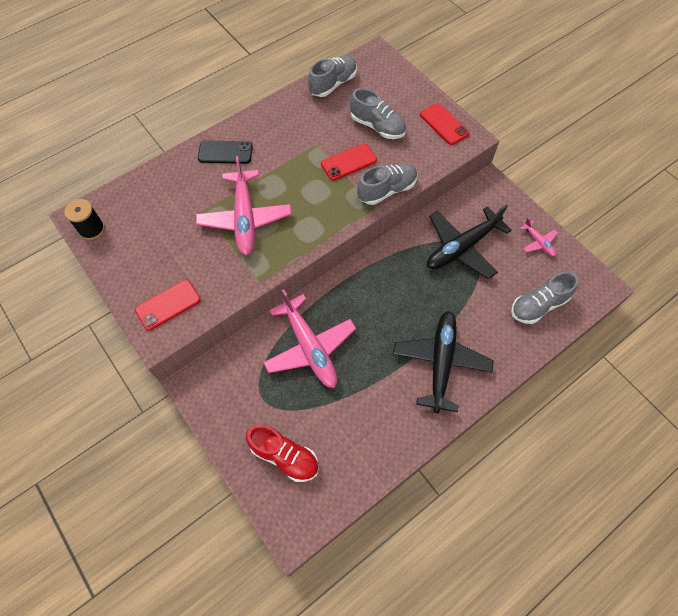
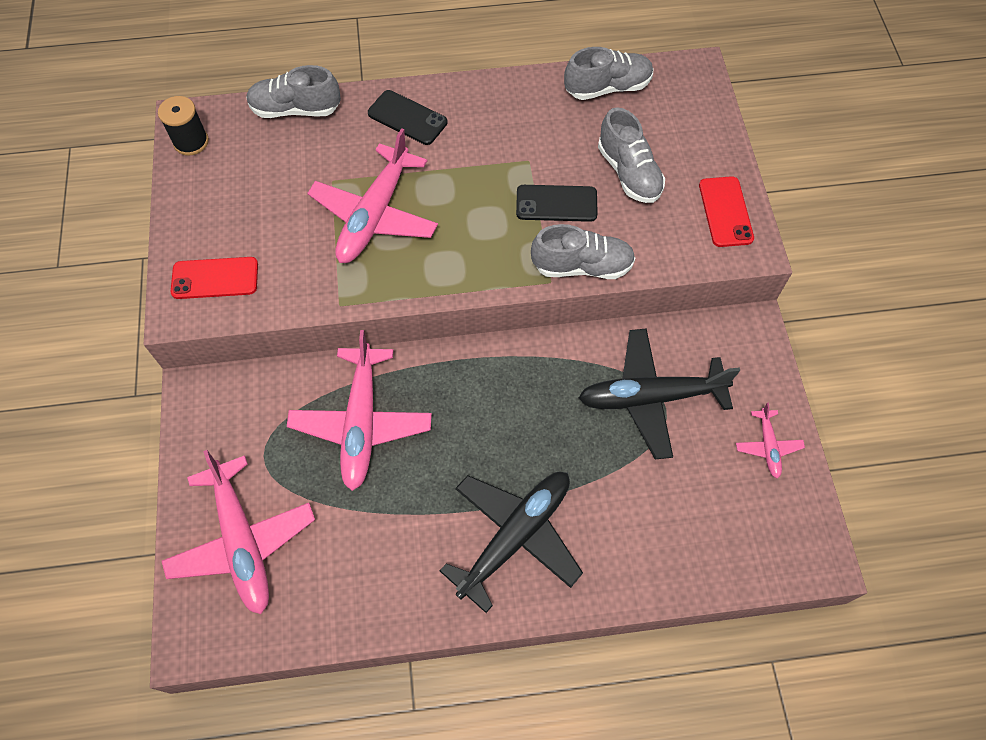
camera: 30 degrees right, 0 degrees up
red shoe [246,425,319,482] -> pink plane [162,450,315,614]
red phone [321,143,377,181] -> black phone [516,185,598,222]
grey shoe [511,272,579,324] -> grey shoe moved to [246,65,341,118]

